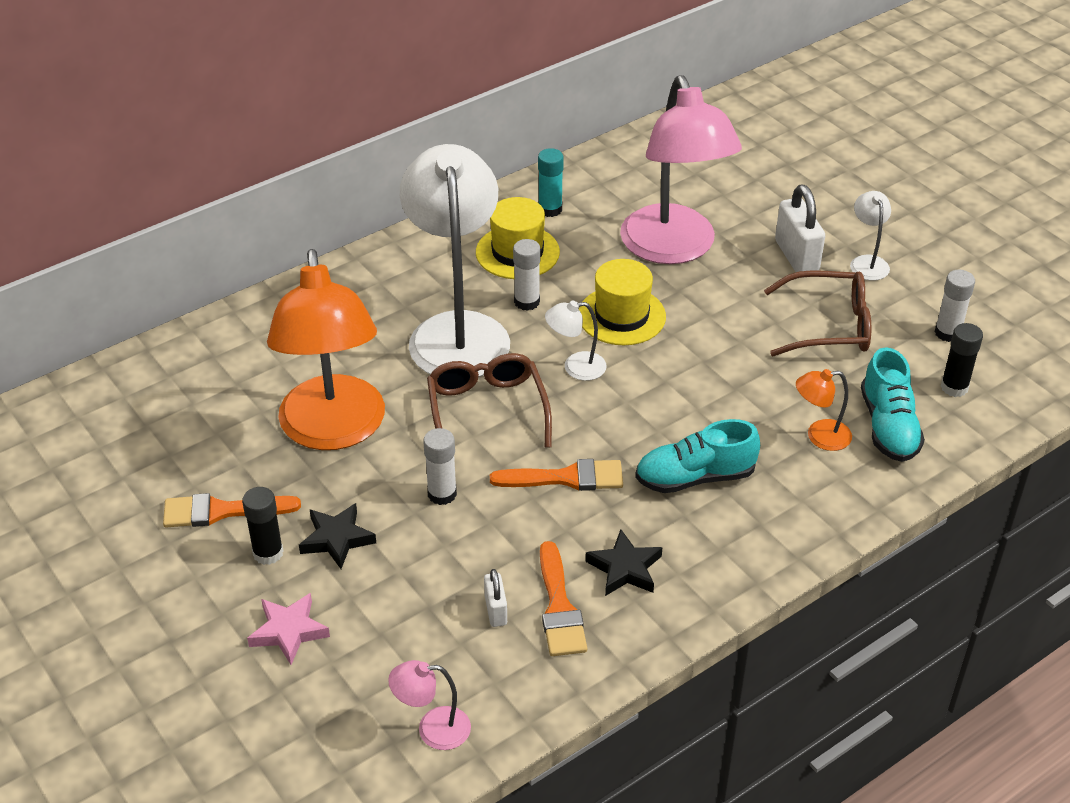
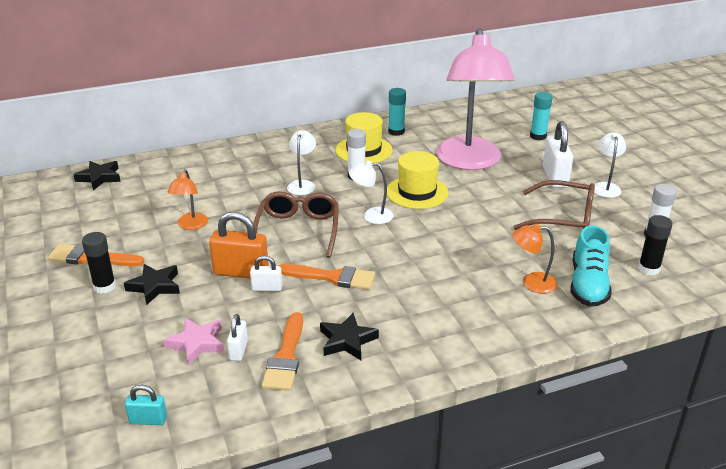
camera: 15 degrees right, 10 degrees down
pink star [247,593,330,665] -> pink star moved to [163,318,224,366]
orange lamp [267,249,385,450] -> orange lamp [168,169,208,230], size x0.41
pink lamp [388,660,471,750] -> turquoise padlock [125,385,167,425]
white lamp [400,144,510,377] -> white lamp [287,130,316,195], size x0.41
white glue stick [423,428,457,505] -> orange padlock [209,212,269,279]
turquoise shoe [635,419,760,493] -> none
none -> black star [73,161,121,190]
none -> white padlock [250,256,282,291]
none -> turquoise glue stick [530,92,552,140]

